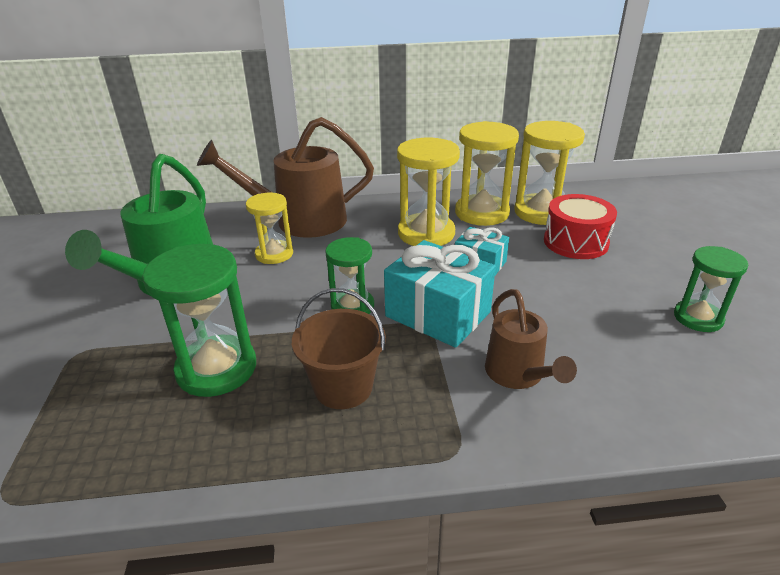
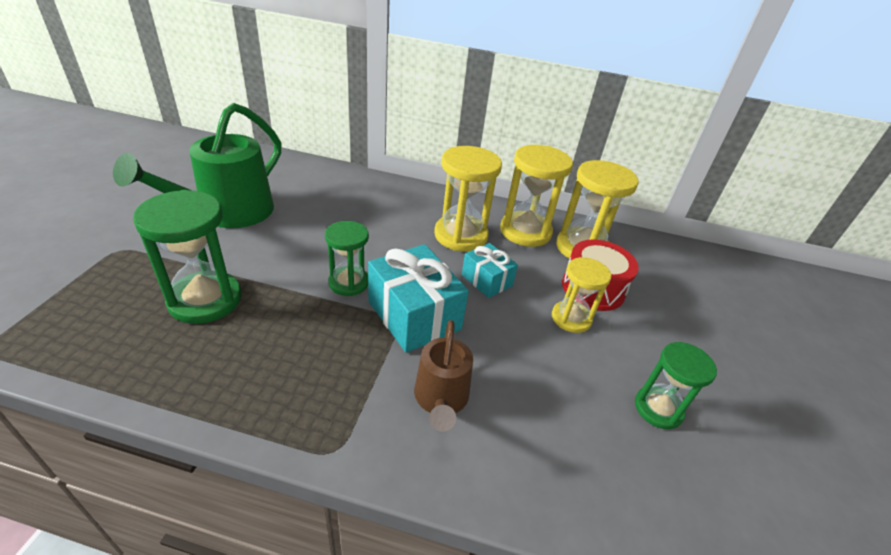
camera: 15 degrees right, 5 degrees up
brown watering can [197,117,374,238] -> none
yellow hourglass [246,193,293,264] -> yellow hourglass moved to [552,257,611,333]
brown bucket [292,288,386,409] -> none

